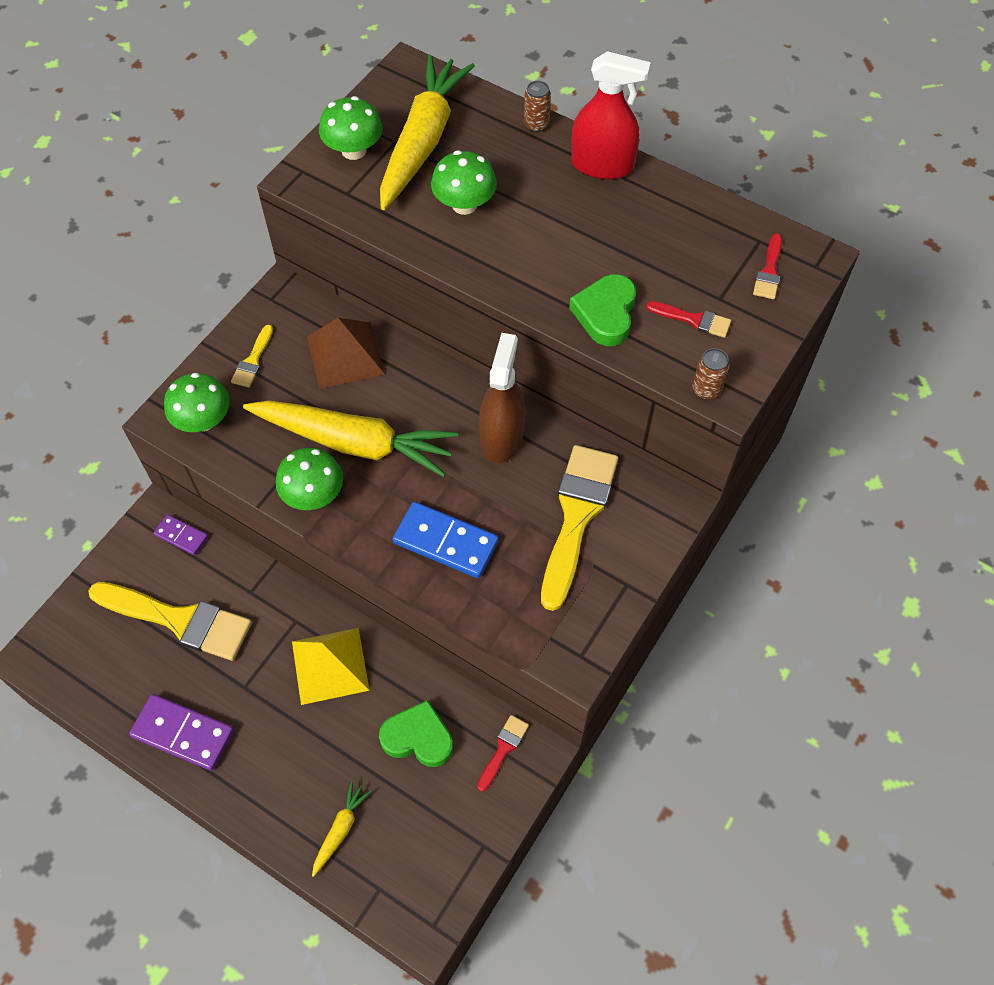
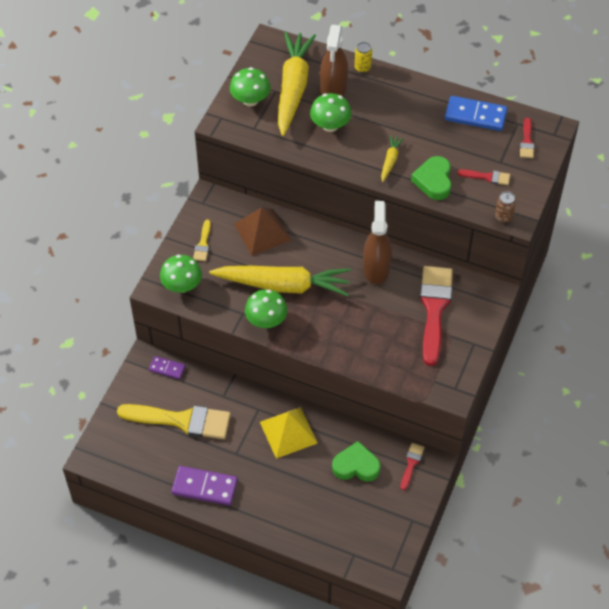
camera: 10 degrees left, 5 degrees down
yellow carrot [312,781,371,877] -> yellow carrot moved to [381,135,404,182]
blue domino [393,502,499,578] -> blue domino moved to [445,96,508,131]
brown can [524,81,551,132] -> yellow can [355,42,372,73]
yellow brush [541,445,618,611] -> red brush [420,266,453,366]
red spray bottle [571,51,651,179] -> none
none -> brown spray bottle [320,25,348,97]

